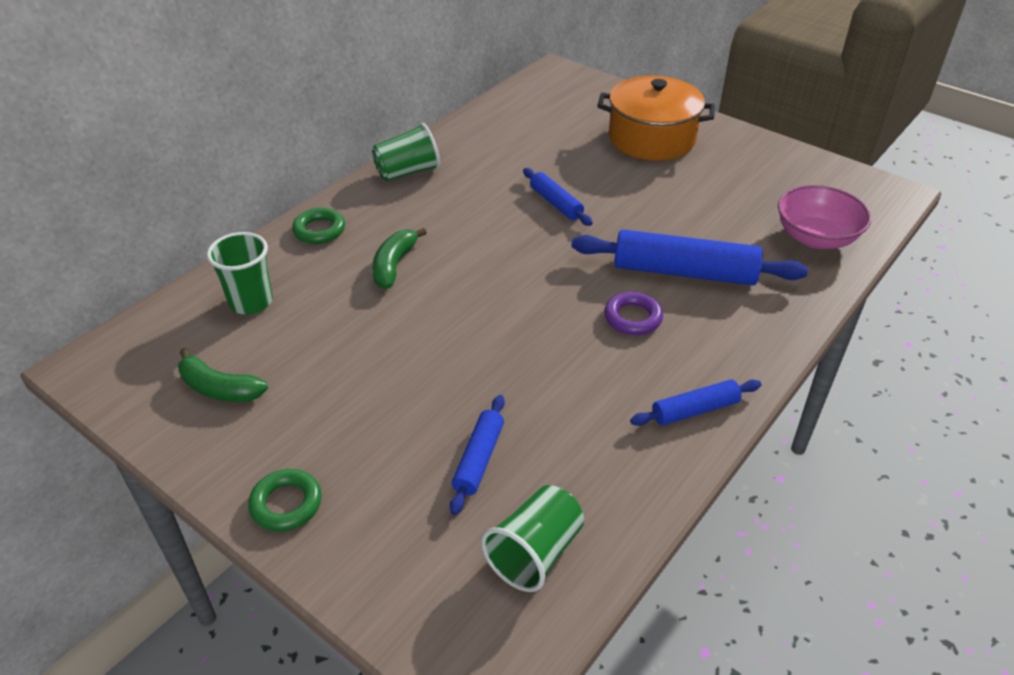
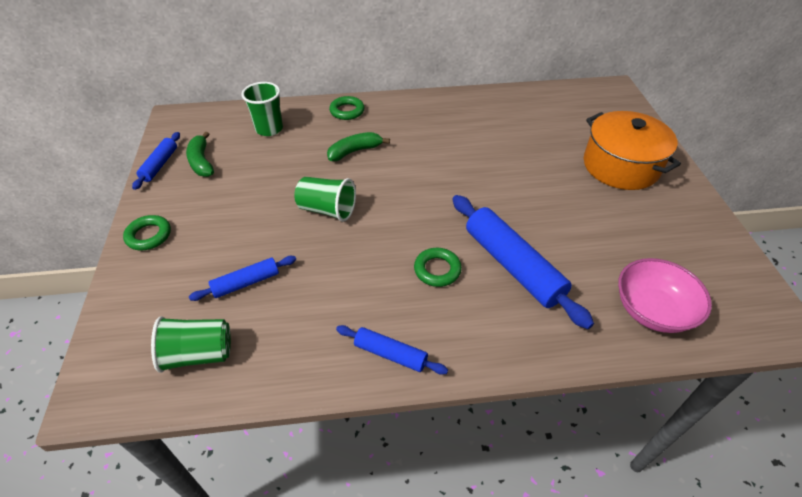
camera: 45 degrees right, 5 degrees up
green cup [372,123,440,181] -> green cup moved to [294,177,356,222]
blue rolling pin [523,168,593,226] -> blue rolling pin moved to [132,132,180,190]
purple ring [604,292,663,335] -> green ring [414,248,462,287]

